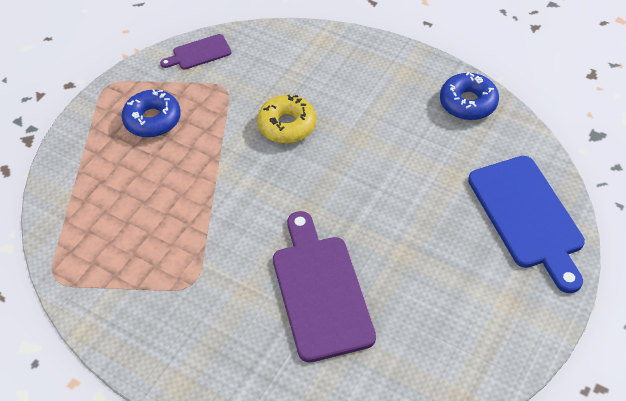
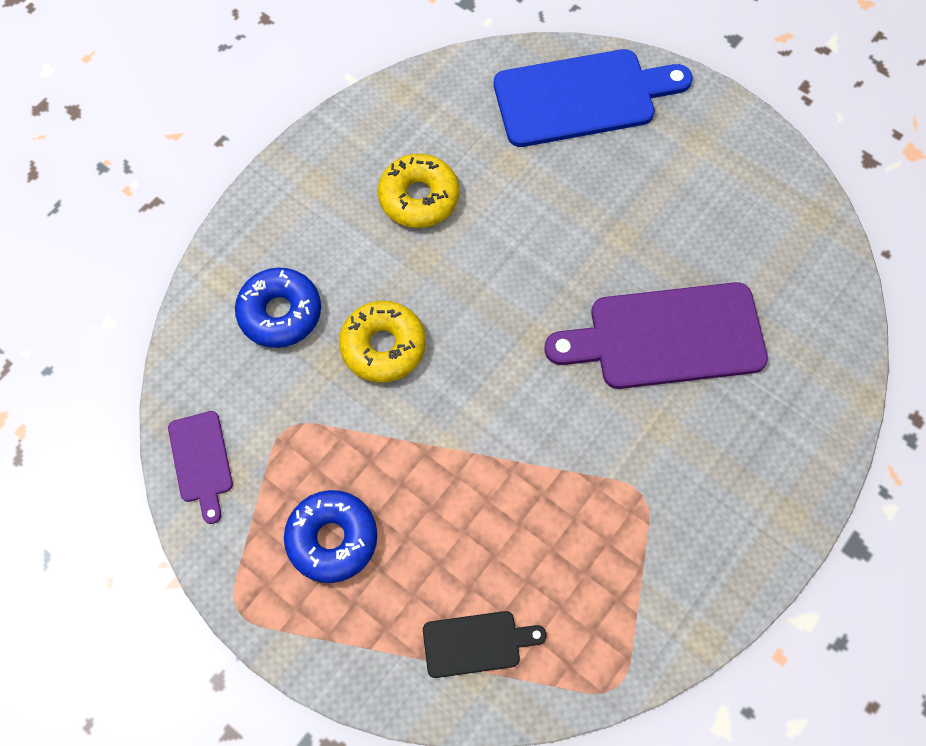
camera: 85 degrees left, 15 degrees up
blue donut [440,72,499,120] -> blue donut moved to [235,267,321,348]
none -> yellow donut [378,154,459,228]
none -> black cutting board [423,611,547,678]

